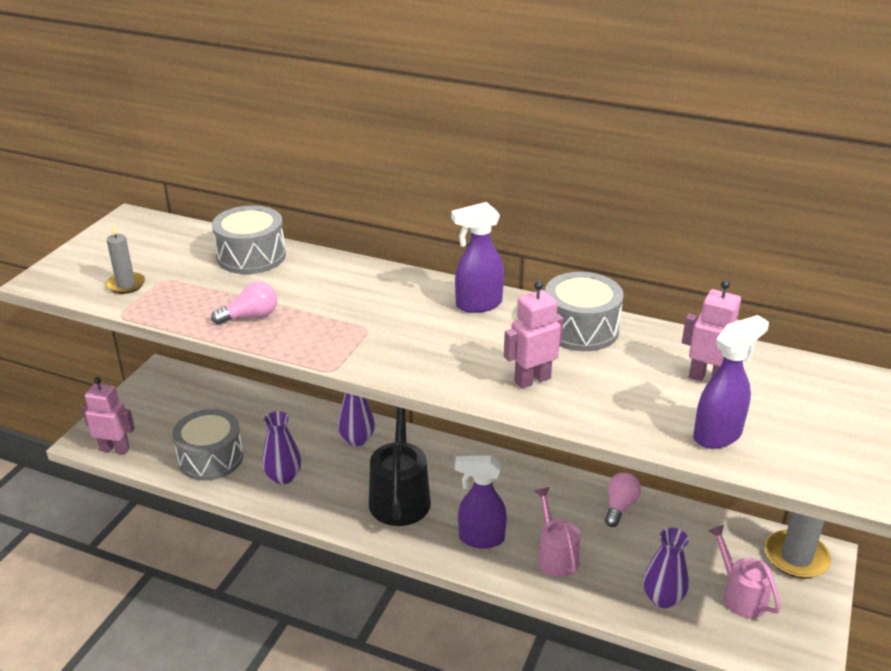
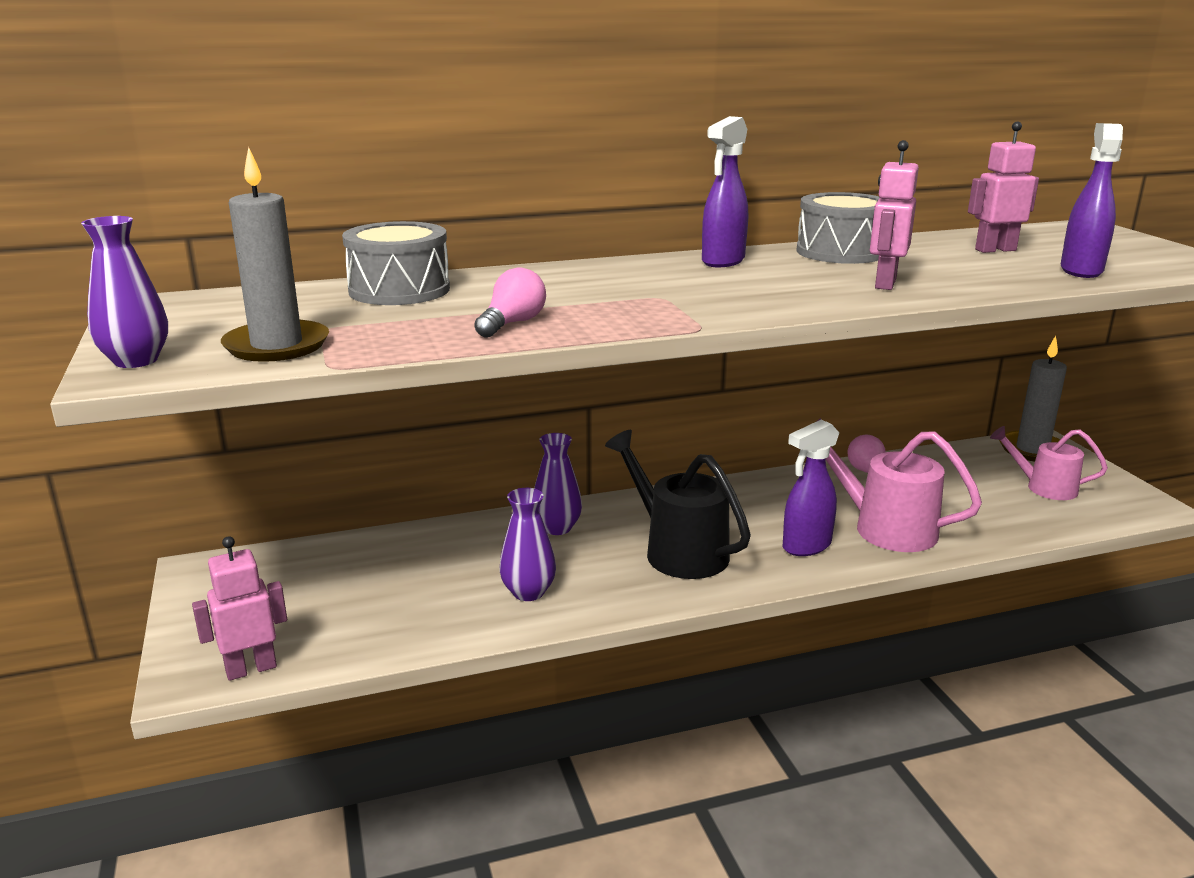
camera: 40 degrees left, 10 degrees down
grey candle [106,224,145,294] -> grey candle [221,147,329,362], size x1.65
grey drum [172,409,244,481] -> none
pink watering can [534,487,580,577] -> pink watering can [816,418,982,552], size x1.57
purple vase [643,527,689,608] -> purple vase moved to [81,216,168,368]

